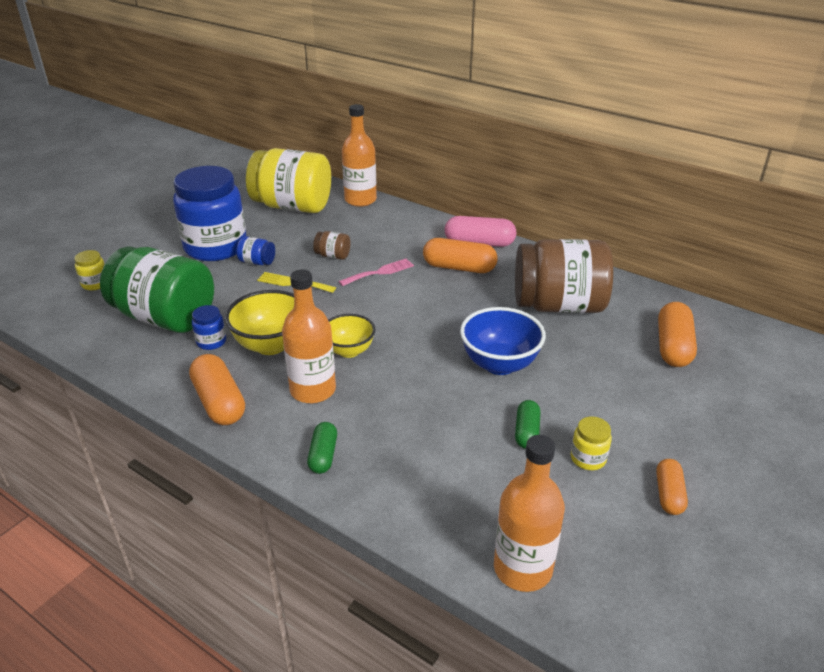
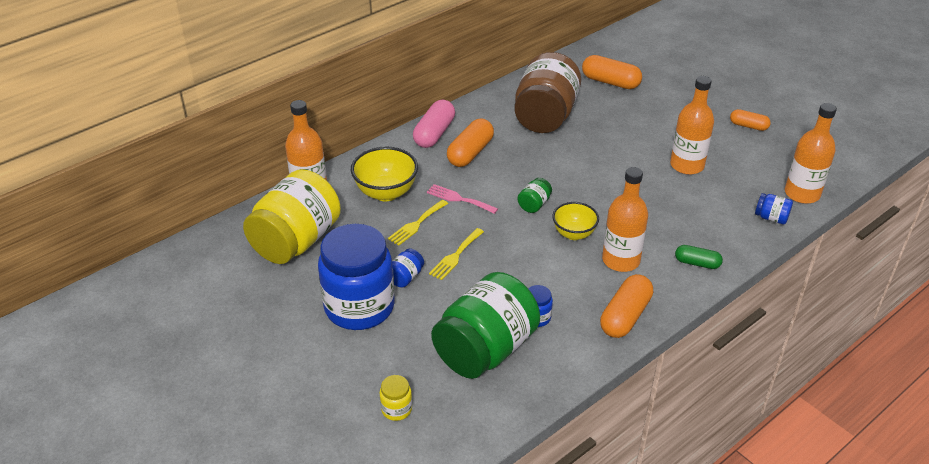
camera: 75 degrees left, 5 degrees up
orange capsule [189,354,245,425] -> orange capsule turned 45 degrees counterclockwise [600,274,653,338]
yellow bowl [225,290,294,355] -> yellow bowl moved to [351,147,418,201]
brown jar [313,231,350,260] -> yellow fork [388,200,448,246]
pink fork [339,258,414,286] -> pink fork turned 45 degrees counterclockwise [427,184,498,214]
blue bowl [460,307,546,375] -> none
green capsule [515,400,540,449] -> orange bottle [670,76,714,175]
yellow jar [571,416,612,470] -> none
none -> green jar [517,178,552,213]
none -> blue jar [755,193,793,224]

